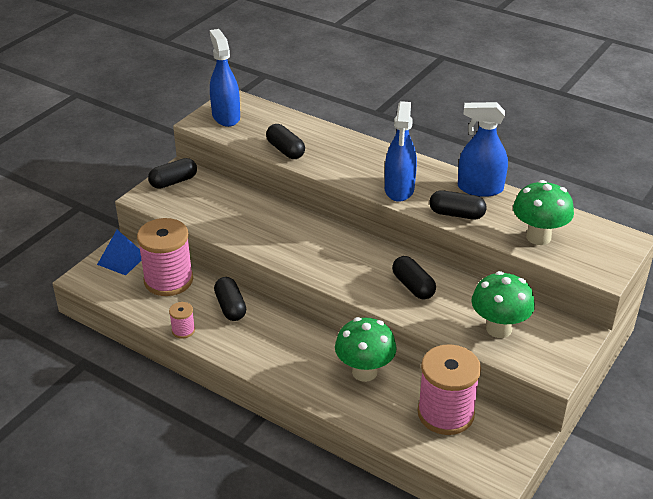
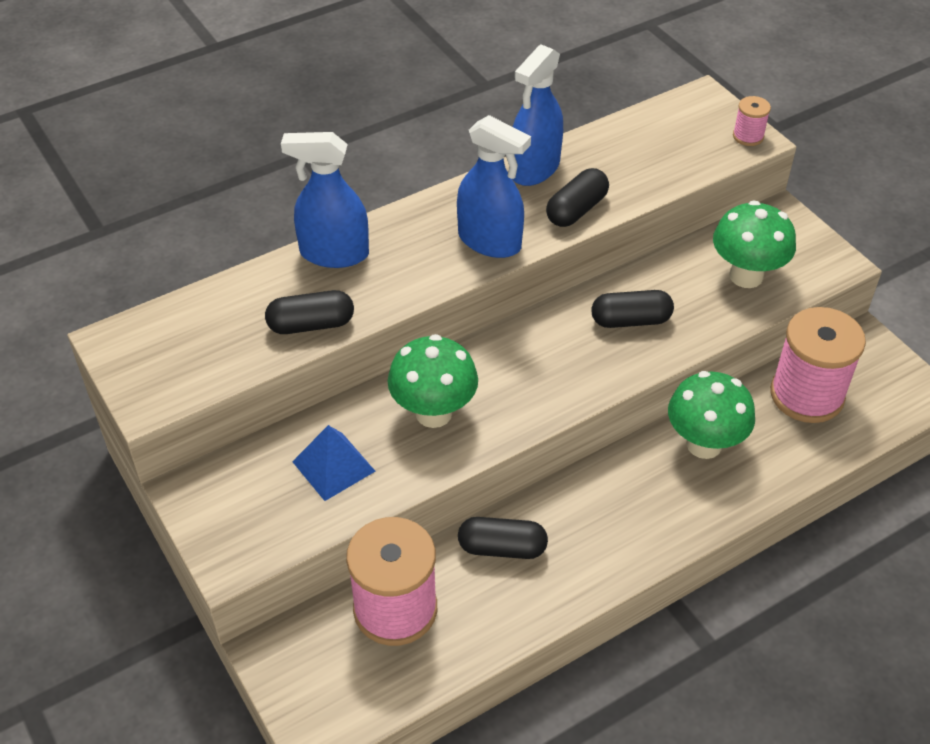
camera: 65 degrees left, 10 degrees up
blue pyramid [97,230,141,275] -> blue pyramid moved to [292,425,375,501]
black capsule [148,158,197,189] -> none
pink spool [169,302,195,339] -> pink spool moved to [733,96,771,146]
blue spray bottle [210,29,240,127] -> blue spray bottle moved to [281,132,369,268]
green mushroom [513,180,574,245] -> green mushroom moved to [387,334,478,428]

